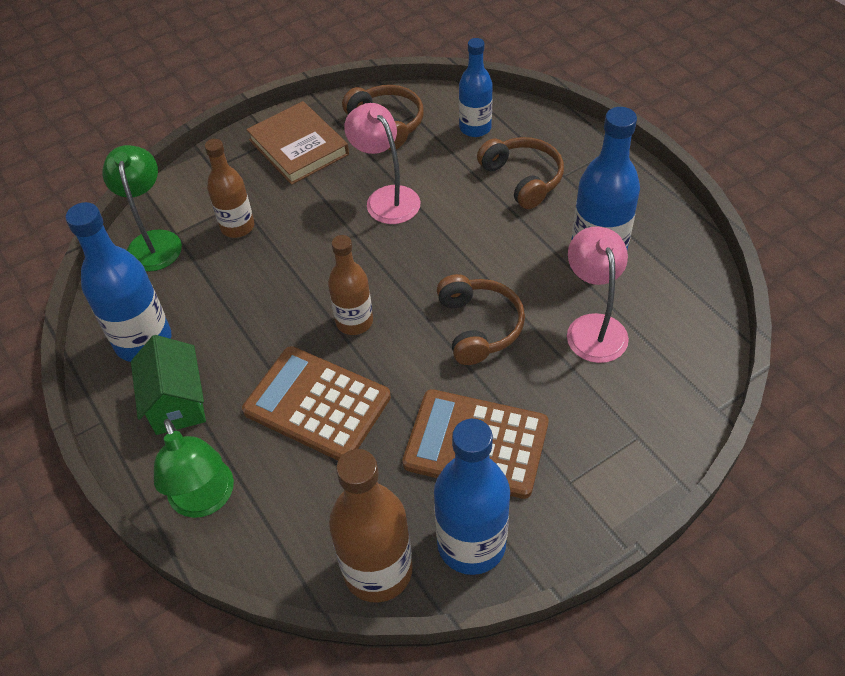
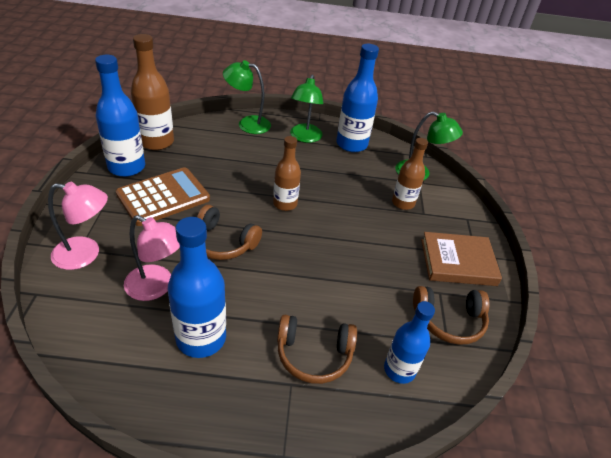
camera: 120 degrees right, 10 degrees down
green house [131,335,206,435] -> green lamp [290,75,323,143]
brown calculator [242,346,391,461] -> none
pink lamp [344,103,421,224] -> pink lamp moved to [48,182,108,270]

